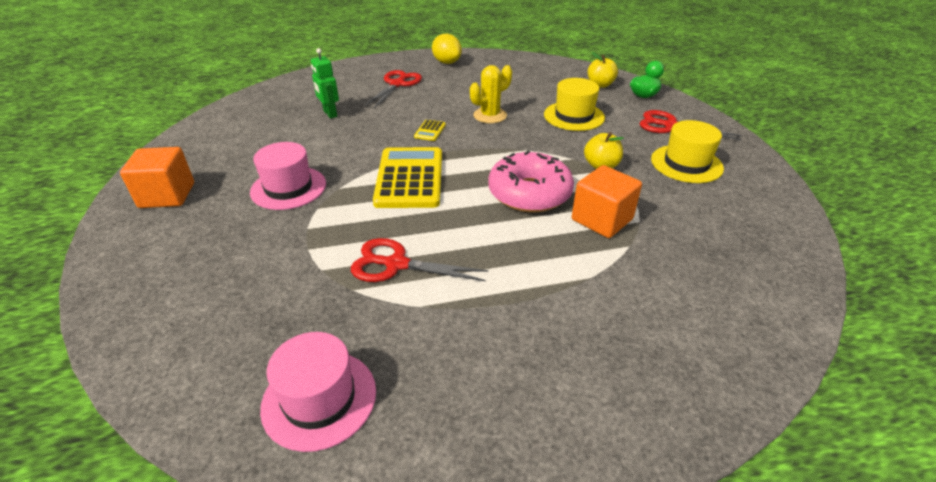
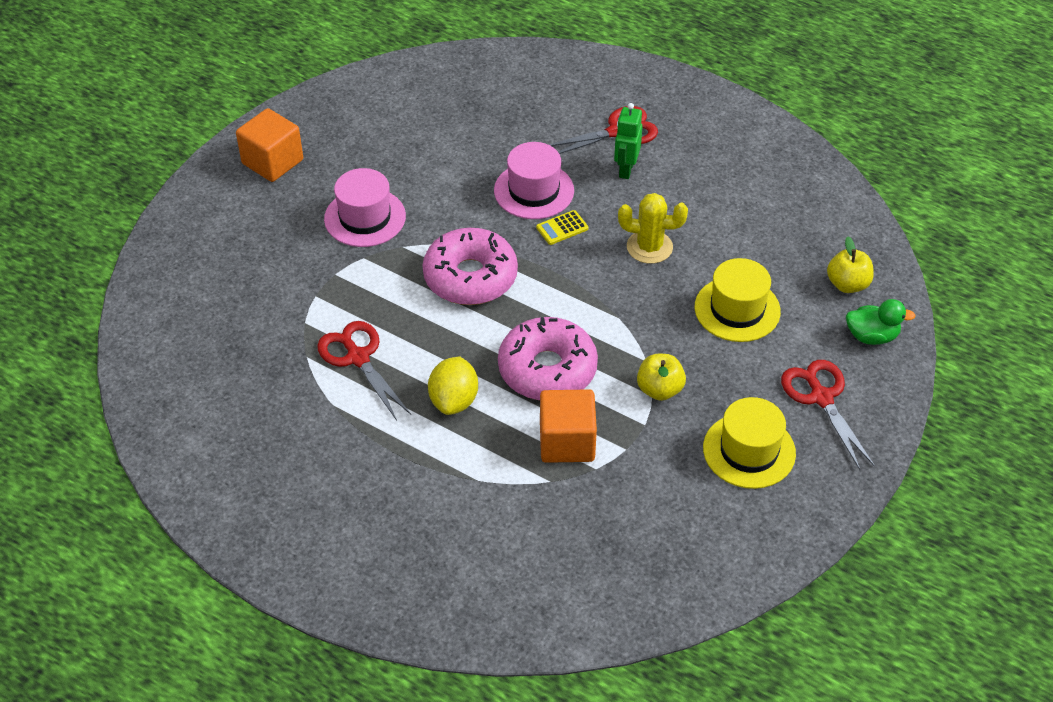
camera: 45 degrees right, 10 degrees up
pink hat [260,332,376,452] -> pink hat moved to [494,142,574,219]
green robot [311,48,339,119] -> green robot moved to [614,103,643,179]
yellow calculator [373,147,442,208] -> pink donut [422,228,518,305]
yellow lemon [432,34,462,64] -> yellow lemon moved to [428,357,478,415]

